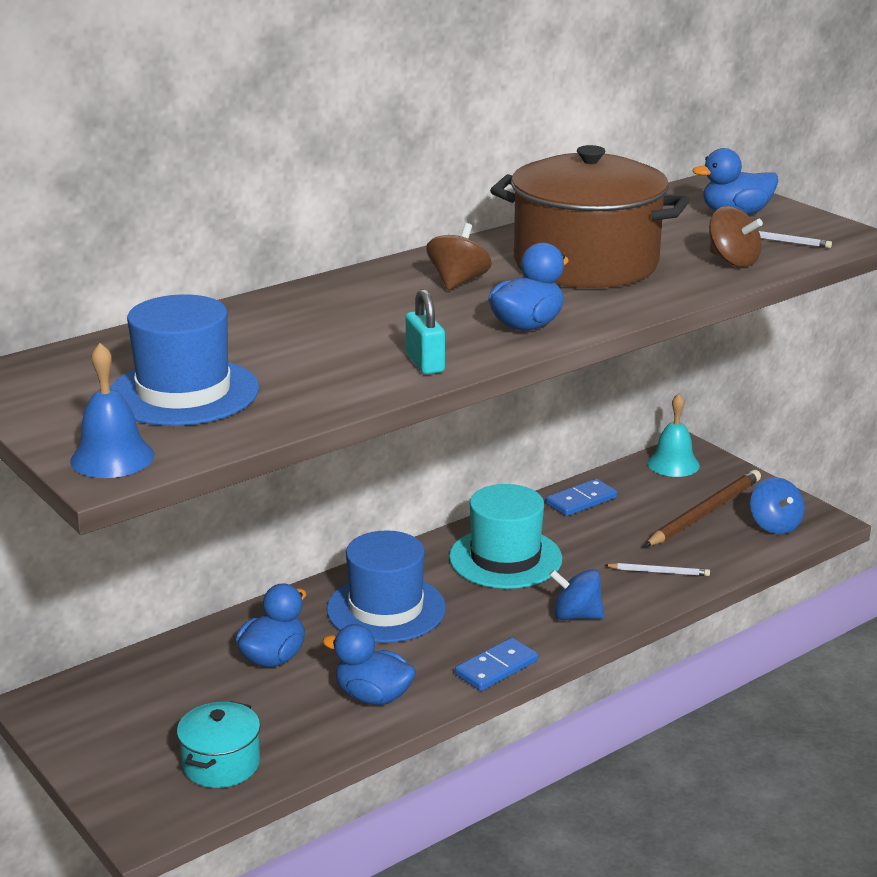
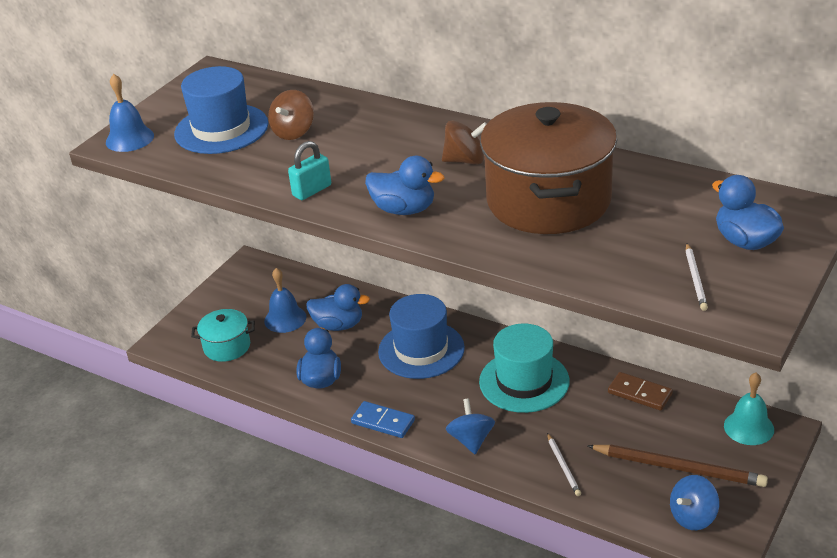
camera: 70 degrees right, 10 degrees up
blue domino [546,479,617,516] -> brown domino [608,372,673,411]
brown spinning top [709,206,763,267] -> brown spinning top moved to [268,90,314,140]
none -> blue bell [264,268,306,333]

